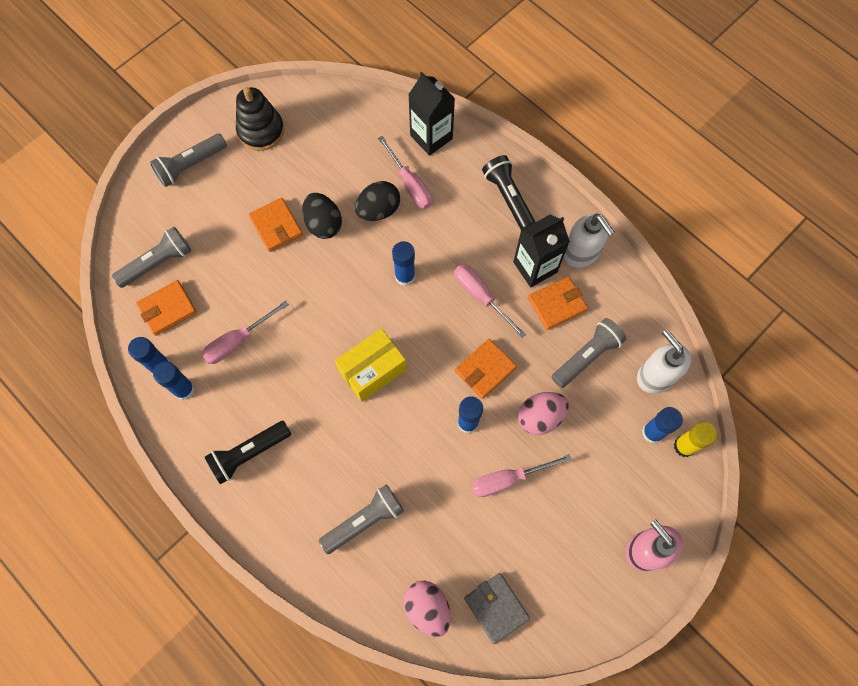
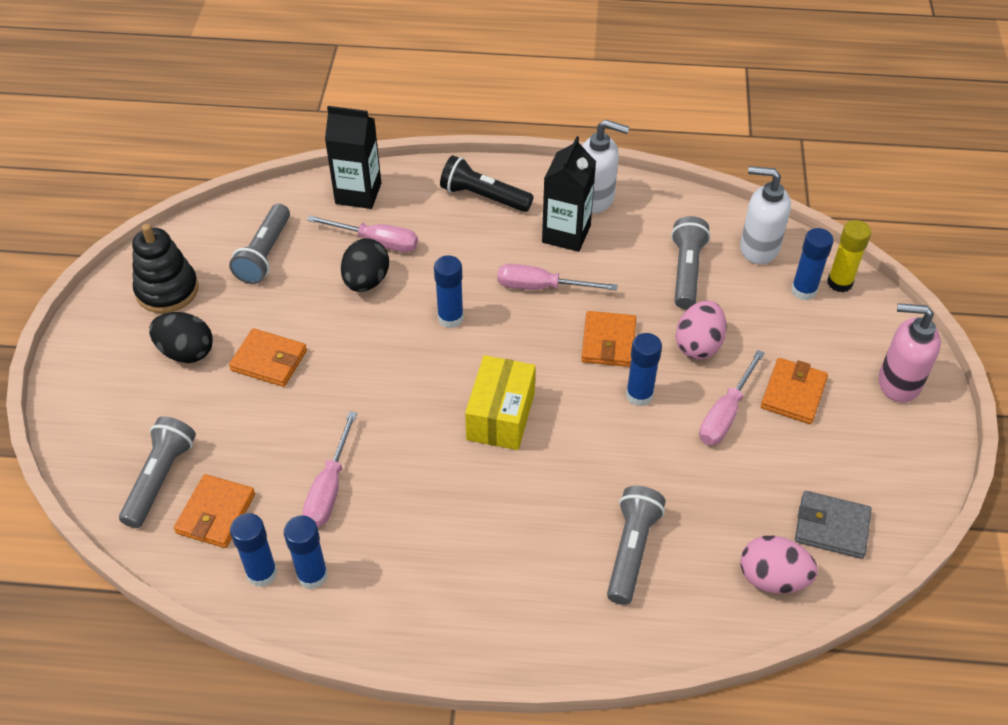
camera: 40 degrees left, 20 degrees down
grey flashlight [150,133,227,187] -> grey flashlight moved to [229,204,290,284]
black flashlight [205,421,291,485] -> none
black egg [302,193,342,239] -> black egg moved to [149,312,213,363]
orange wallet [528,276,588,330] -> orange wallet moved to [761,358,828,424]

